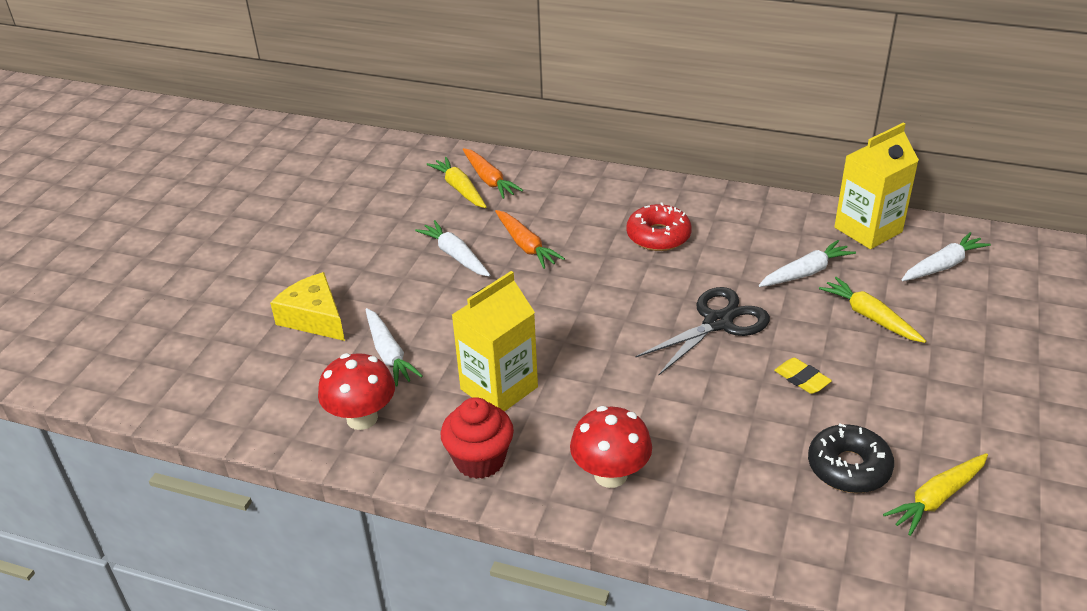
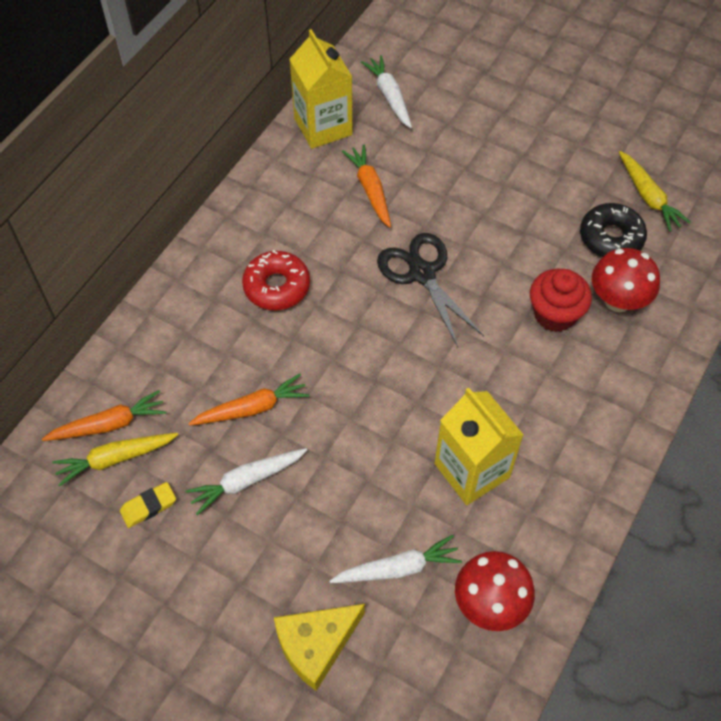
camera: 80 degrees left, 20 degrees up
red cupcake [441,397,514,479] -> red cupcake moved to [530,269,592,332]
red mushroom [570,406,652,488] -> red mushroom moved to [592,248,660,312]
white carrot [759,240,856,287] -> orange carrot [342,145,391,228]
yellow eraser [774,358,832,394] -> yellow eraser moved to [120,482,176,528]
yellow carrot [819,277,926,343] -> none

